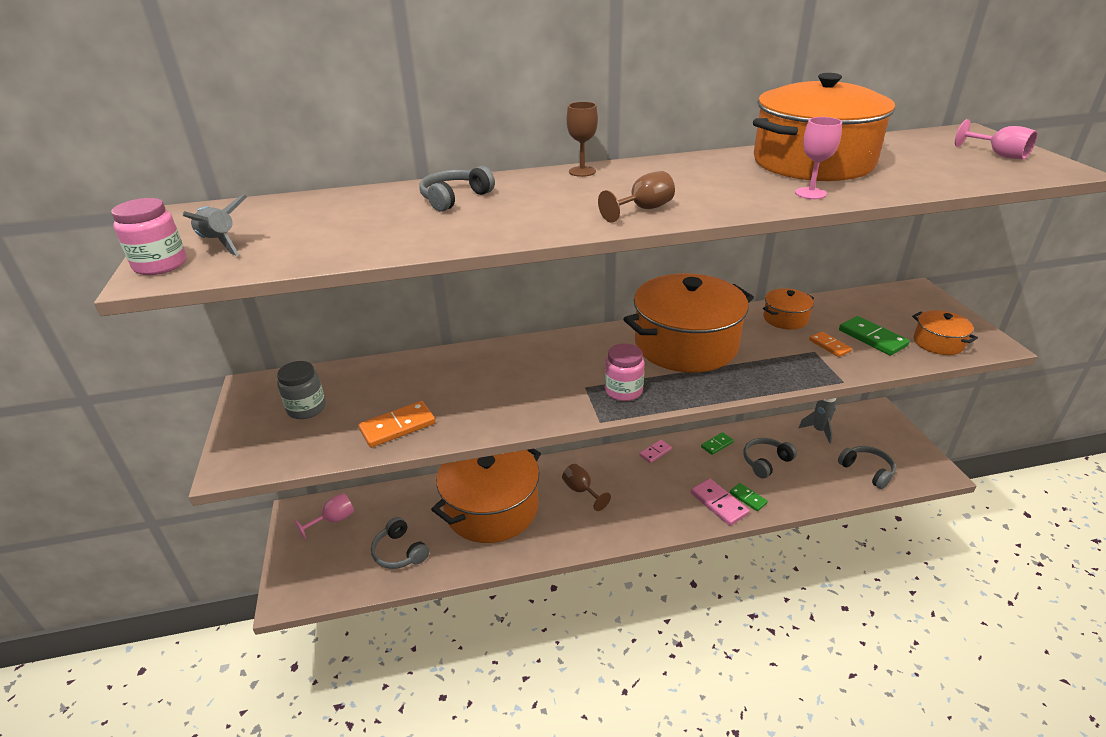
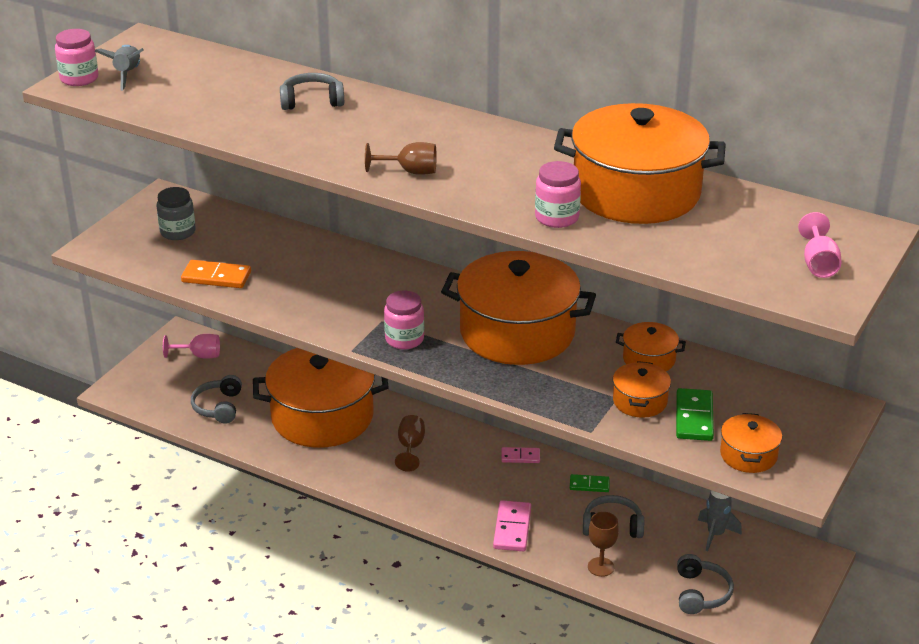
camera: 40 degrees right, 0 degrees up
brown goblet [567,102,598,177] -> brown goblet moved to [588,512,619,577]
green domino [730,483,768,511] -> none
pink goblet [795,117,842,199] -> pink jar [535,161,581,228]
orange domino [809,332,852,357] -> orange pot [613,361,671,418]

